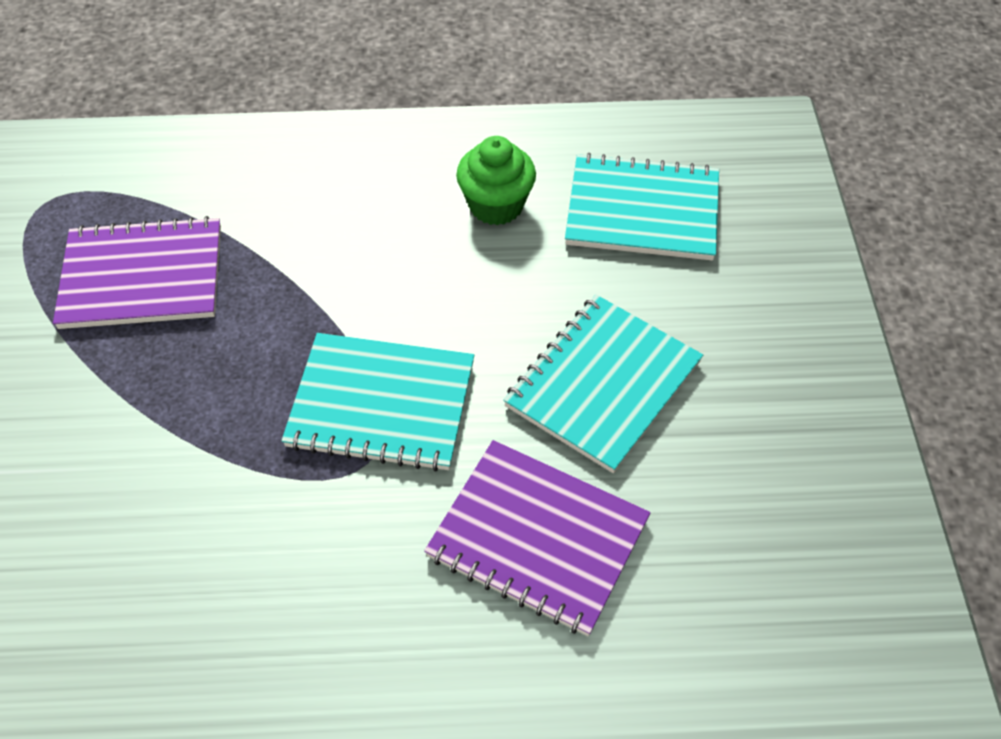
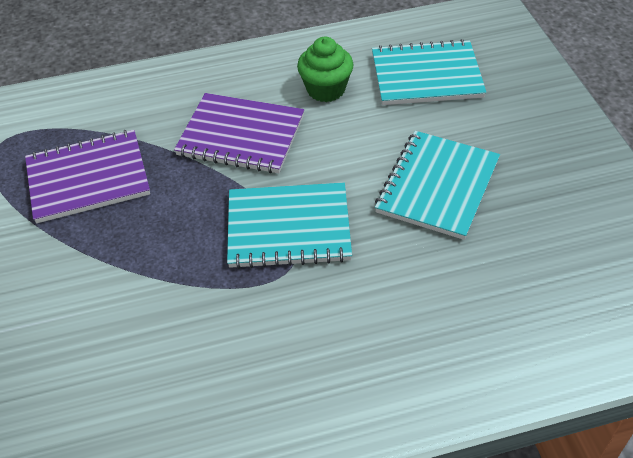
camera: 10 degrees left, 5 degrees down
purple notebook [424,440,650,636] -> purple notebook moved to [174,93,304,173]

